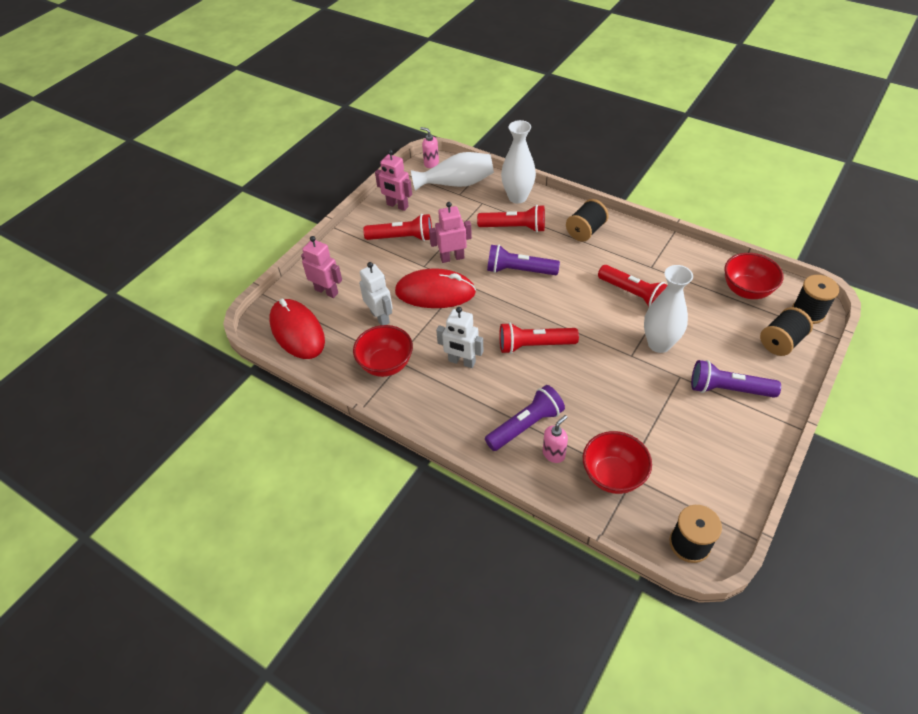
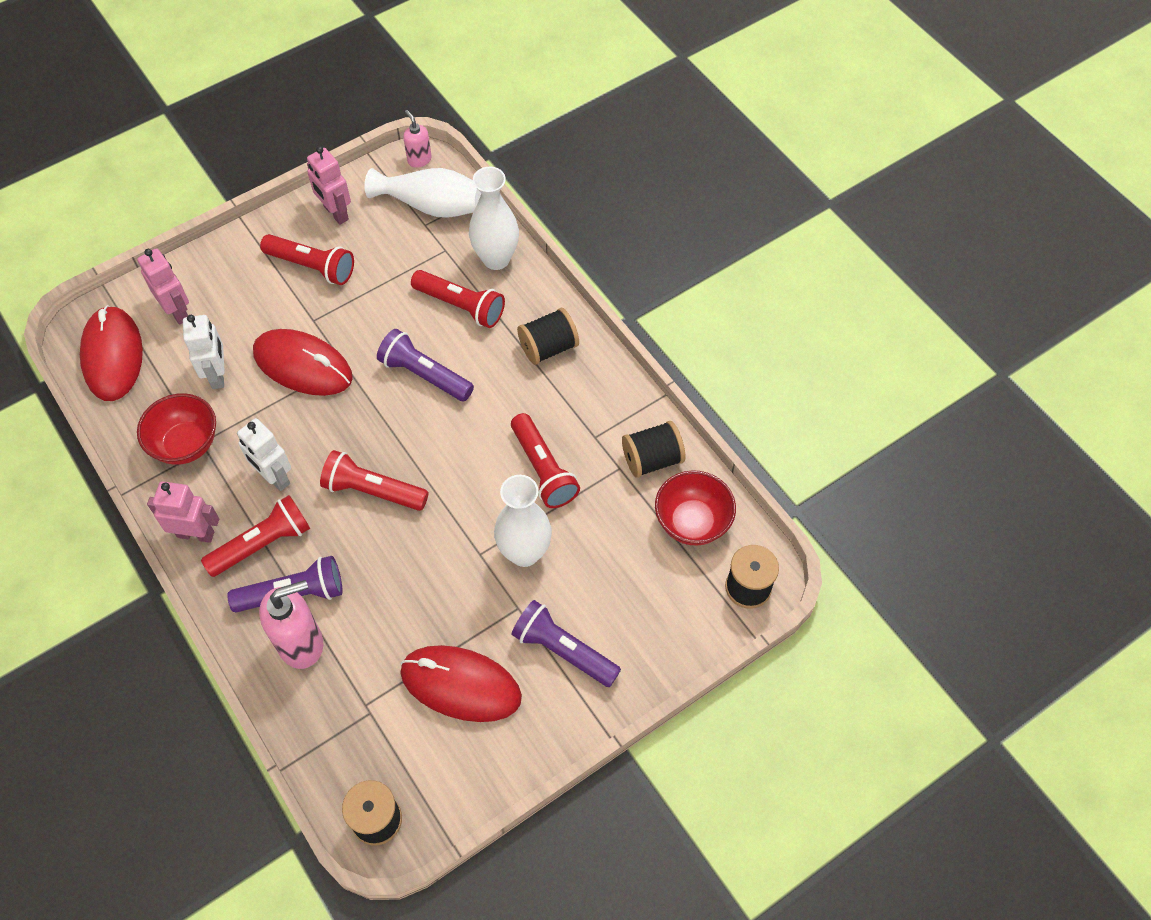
camera: 20 degrees right, 10 degrees up
pink robot [429,202,472,263] -> pink robot moved to [147,481,219,543]
pink soap dispenser [543,415,568,463] -> pink soap dispenser [259,580,323,669], size x1.82
red bowl [583,431,652,494] -> none
black spool [760,307,813,356] -> black spool moved to [622,421,686,478]
none -> red flashlight [201,495,310,577]
none -> red mouse [400,645,522,722]

